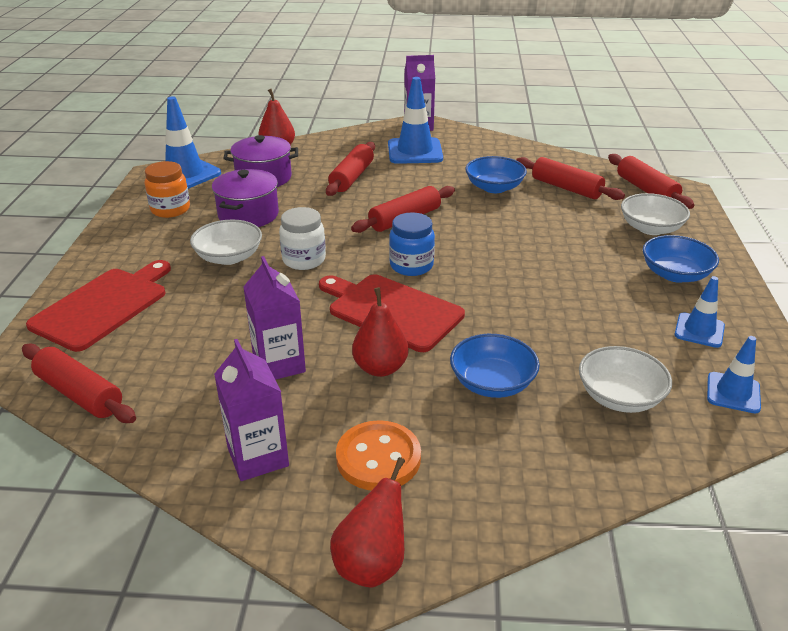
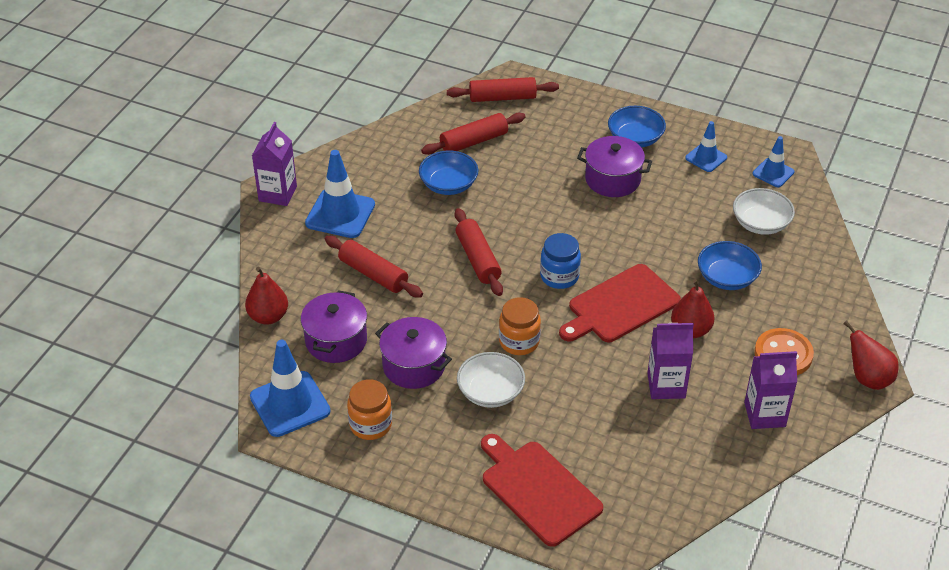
camera: 70 degrees left, 10 degrees up
red rolling pin [22,344,136,423] -> none
white jar [279,207,326,270] -> orange jar [499,297,541,355]
white bowl [621,193,690,235] -> none
none -> purple pot [577,136,652,197]

